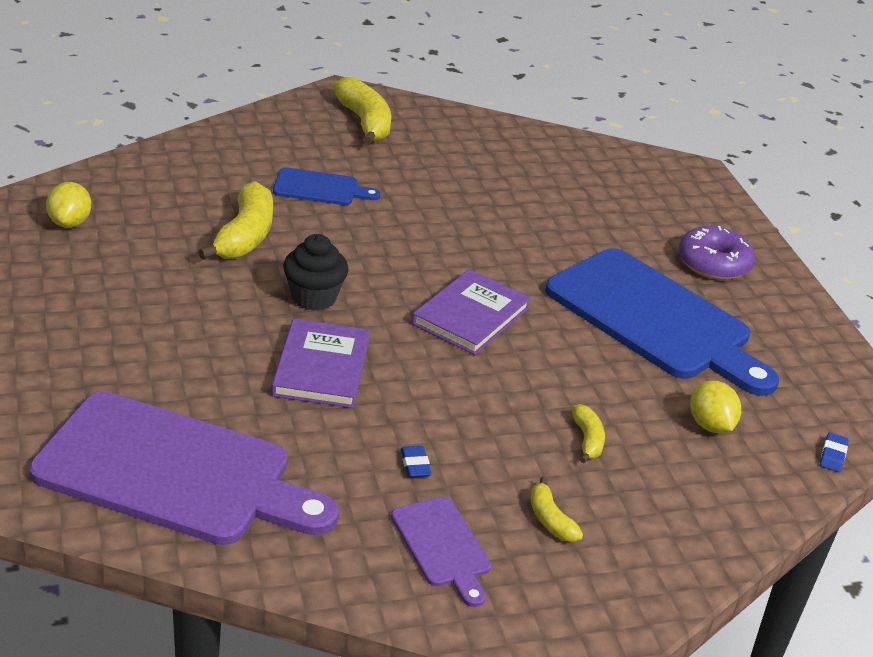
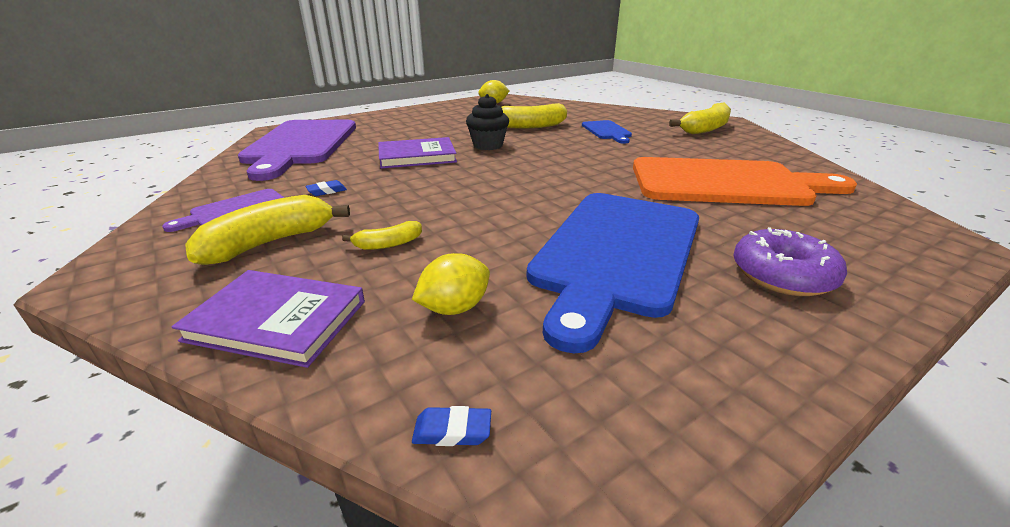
camera: 75 degrees right, 5 degrees down
purple book [412,269,531,355] -> purple book moved to [171,270,365,368]
yellow banana [530,477,583,542] -> yellow banana [185,195,350,265], size x1.93
none -> orange cutting board [633,157,857,206]

